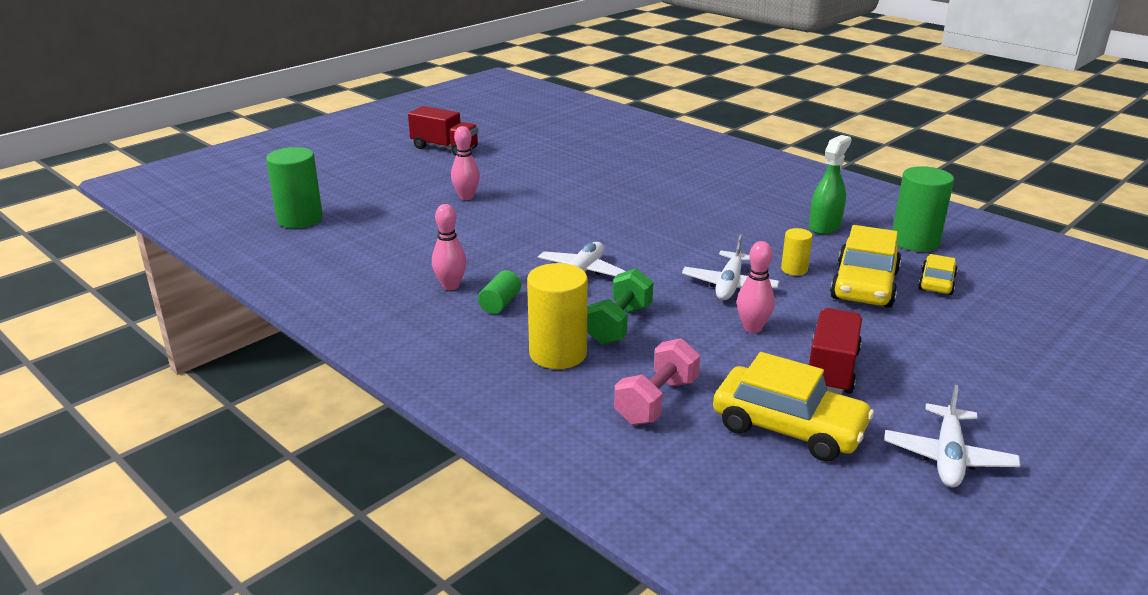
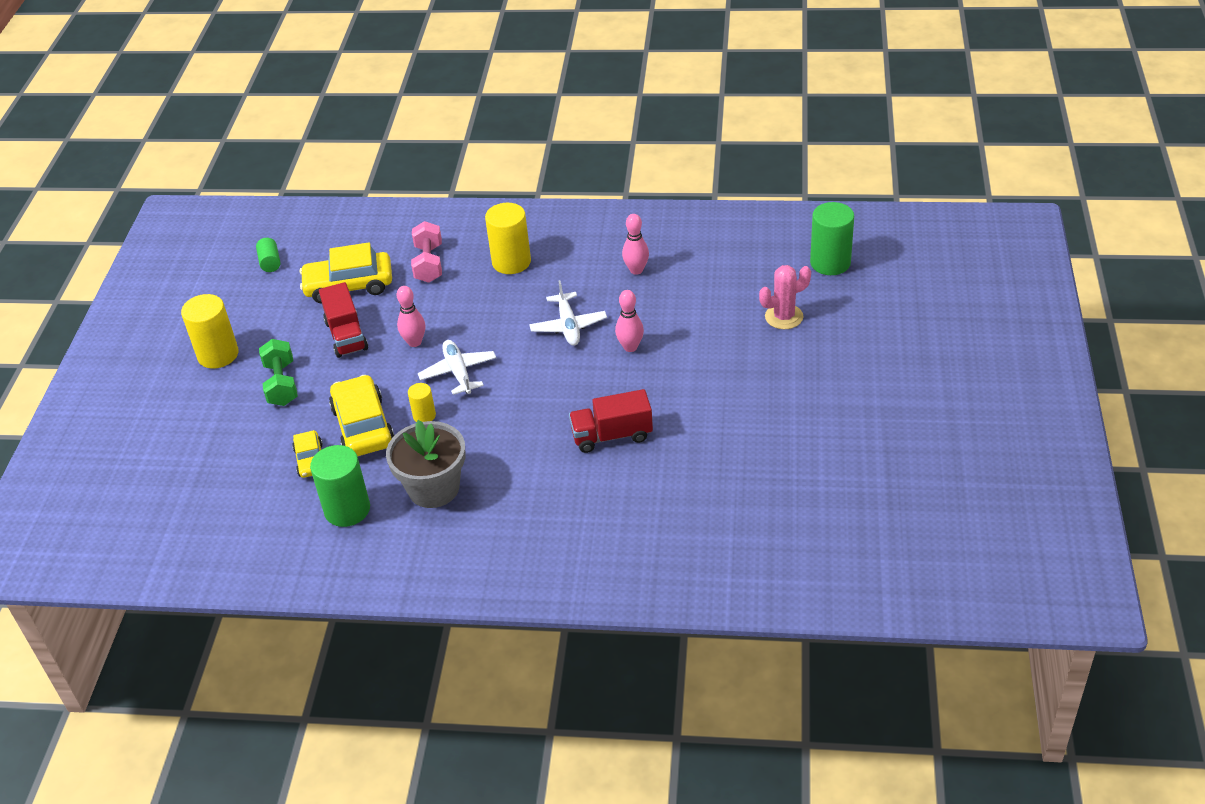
camera: 145 degrees right, 15 degrees up
red truck [408,106,478,156] -> red truck moved to [569,389,653,453]
pink bowling pin [451,126,480,200] -> pink bowling pin moved to [615,290,644,352]
green cylinder [478,270,521,314] -> green cylinder moved to [256,238,281,272]
green dumbbell [587,268,653,345] -> green dumbbell moved to [259,339,298,406]
green spray bottle [809,135,851,235] -> grey flower pot [386,420,465,508]
white plane [884,385,1020,488] -> none
none -> yellow cylinder [181,294,239,369]
none -> pink cactus [759,265,811,329]

